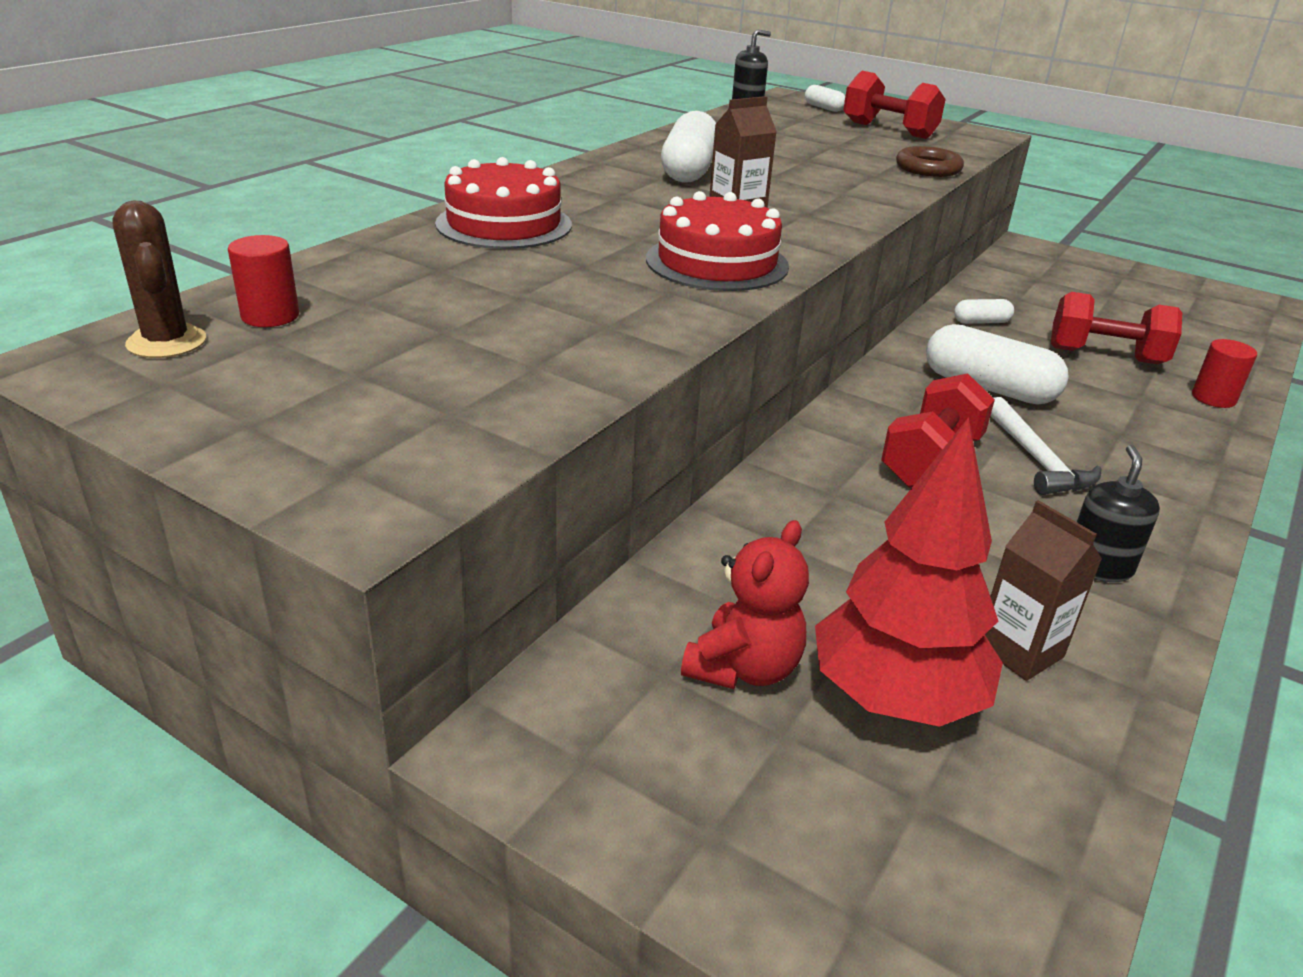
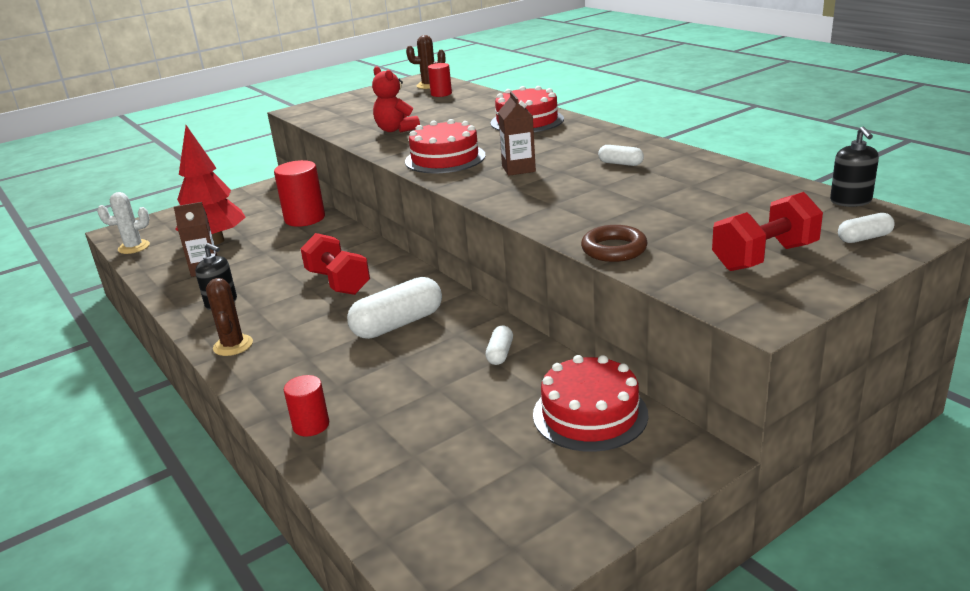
camera: 115 degrees right, 5 degrees down
white capsule [661,111,716,183] -> white capsule [598,145,644,166], size x0.50
red teddy bear [681,520,809,689] -> red teddy bear moved to [372,66,420,133]
white hammer [990,397,1102,495] -> none
red dumbbell [1051,292,1182,364] -> none
none -> white cactus [97,192,150,254]
none -> brown cactus [206,278,253,356]
none -> red cylinder [274,160,325,227]
none -> red cake [533,355,648,452]

